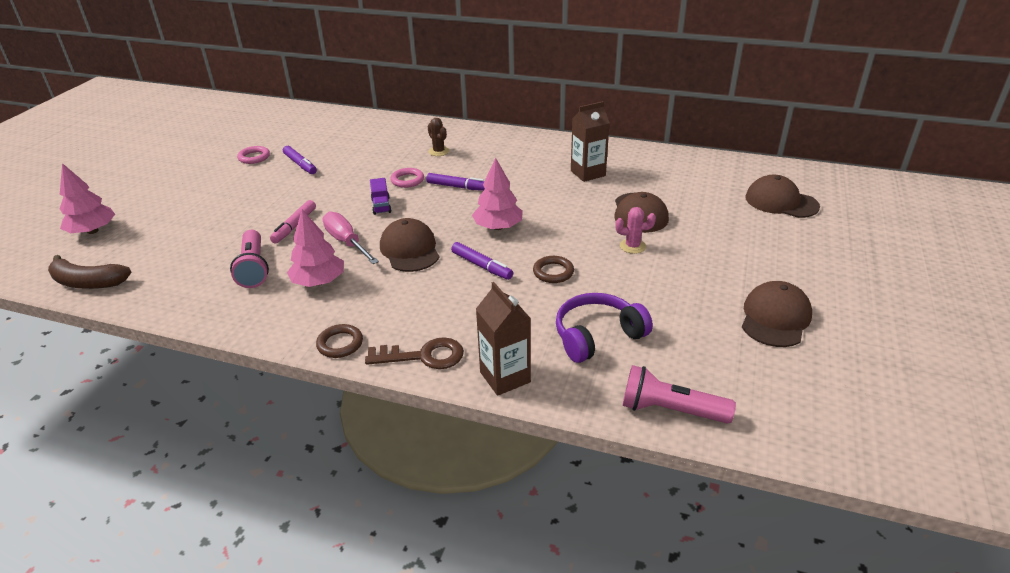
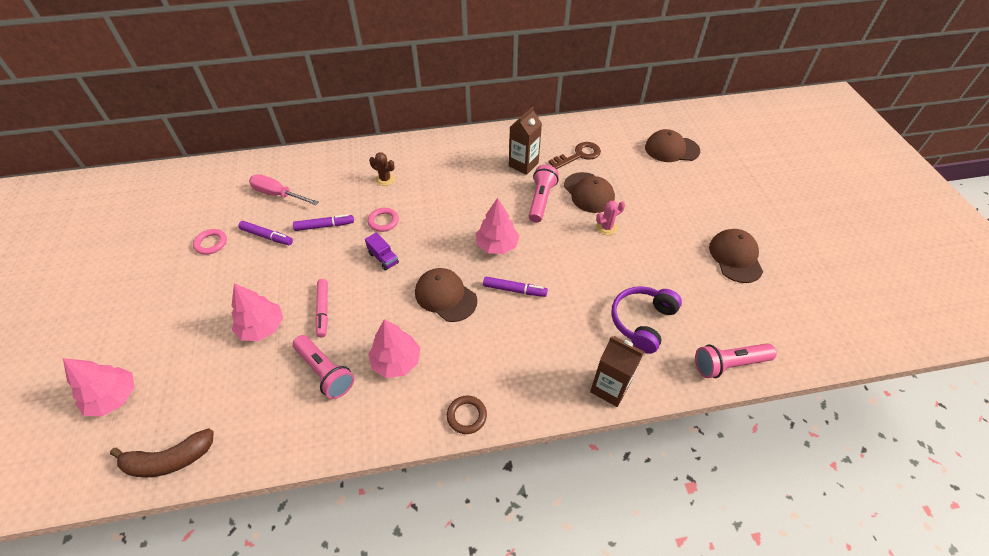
camera: 30 degrees left, 15 degrees up
pink screwdriver [323,212,379,264] -> pink screwdriver moved to [249,174,318,205]
brown key [365,337,464,369] -> brown key moved to [548,142,601,169]
purple marker [426,173,485,191] -> purple marker moved to [293,214,354,231]
brown ring [533,256,574,283] -> none
none -> pink tree [231,283,283,341]
none -> pink flashlight [529,165,559,223]

